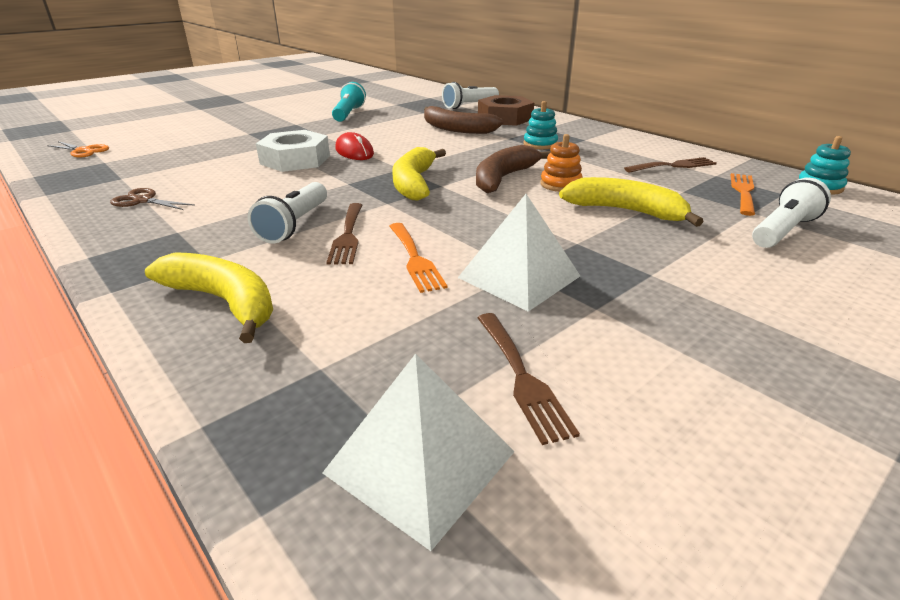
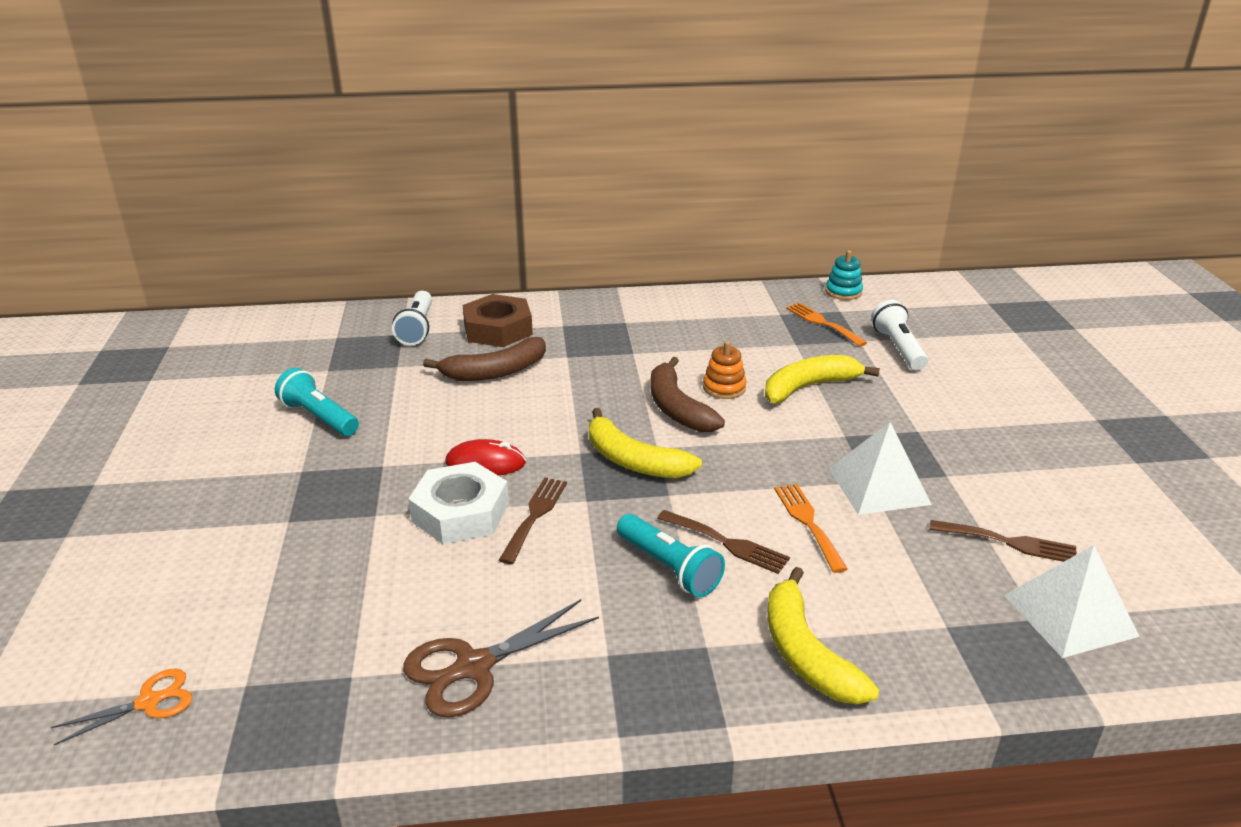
camera: 55 degrees left, 0 degrees up
brown scissors [110,188,195,210] -> brown scissors [403,599,599,718], size x1.66
yellow banana [145,252,273,343] -> yellow banana turned 90 degrees counterclockwise [767,567,879,705]
white flashlight [248,182,327,243] -> turquoise flashlight [617,514,725,597]
orange fork [389,223,447,293] -> orange fork turned 120 degrees counterclockwise [774,484,848,573]
turquoise stacking toy [523,101,558,149] -> none
brown fork [624,157,717,173] -> brown fork moved to [499,478,567,564]

